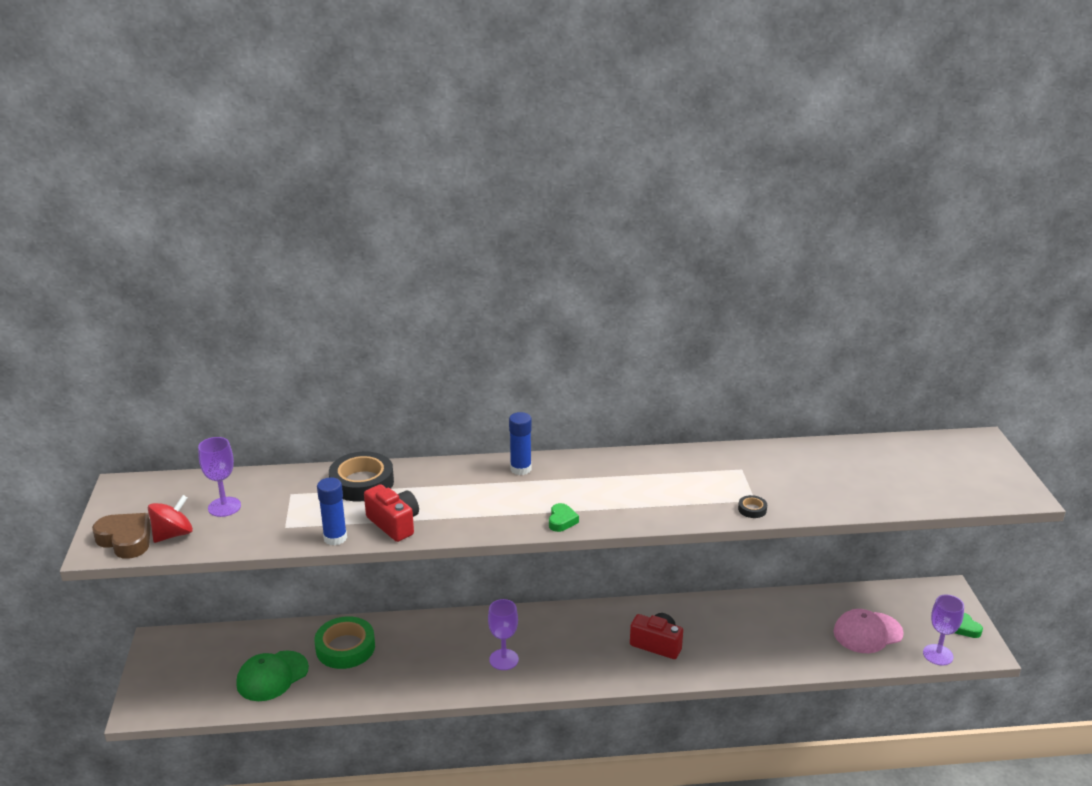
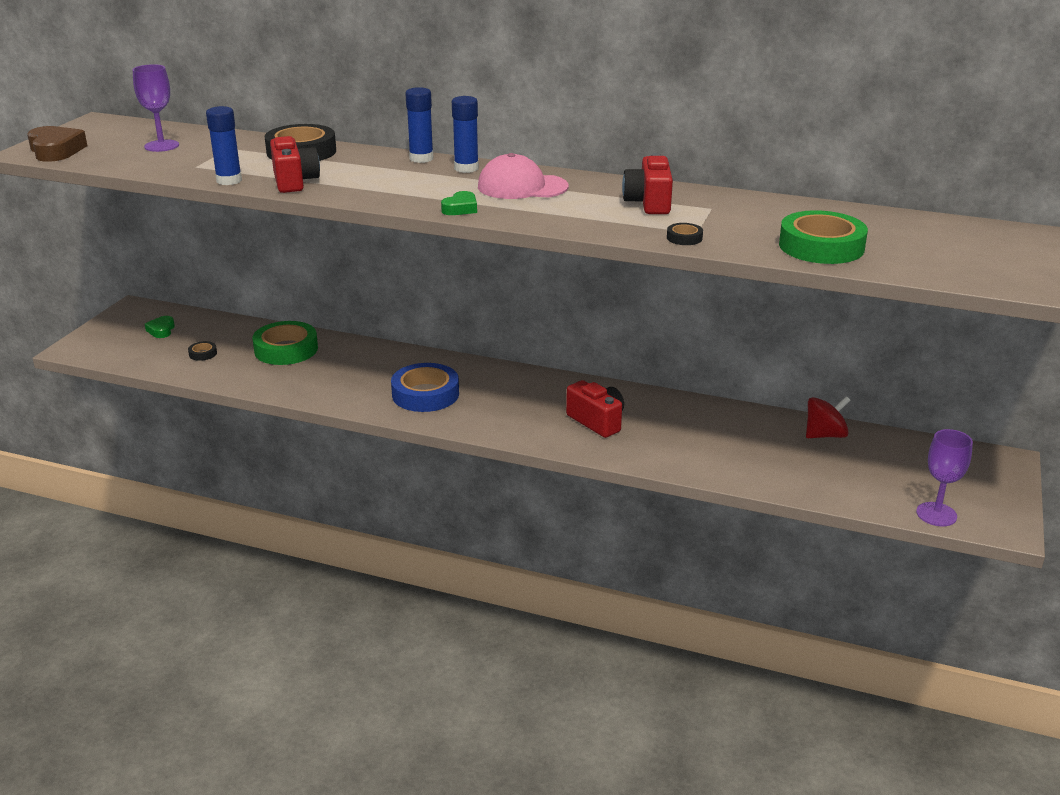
camera: 25 degrees right, 0 degrees up
red spinning top [148,495,193,543] -> red spinning top moved to [806,396,851,438]
green cap [236,651,309,701] -> black tape [188,341,217,361]
purple goblet [488,599,519,670] -> blue tape [391,363,459,412]
pink cap [834,609,904,653] -> pink cap moved to [478,153,569,199]
green heart [955,613,983,638] -> green heart moved to [145,316,175,338]
none -> blue glue stick [405,87,433,163]
none -> red camera [622,153,673,214]
none -> green tape [779,210,868,264]

